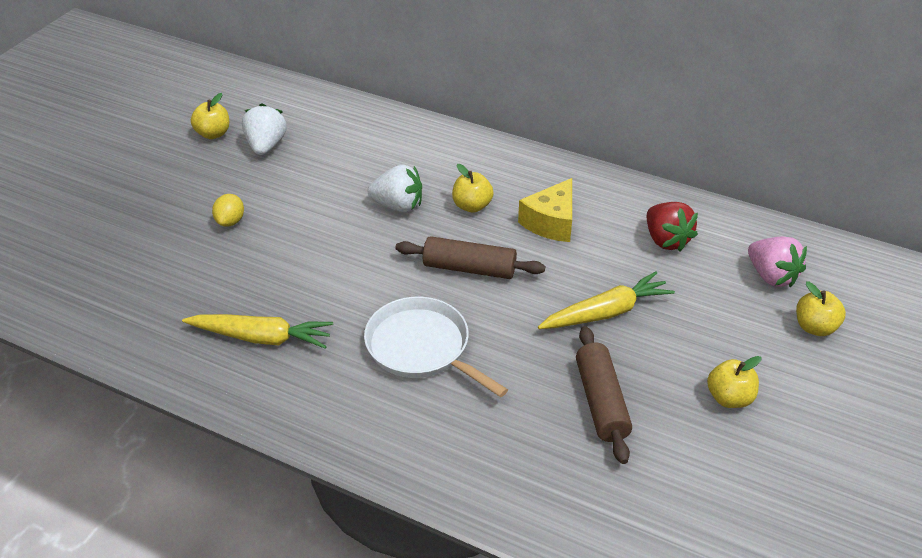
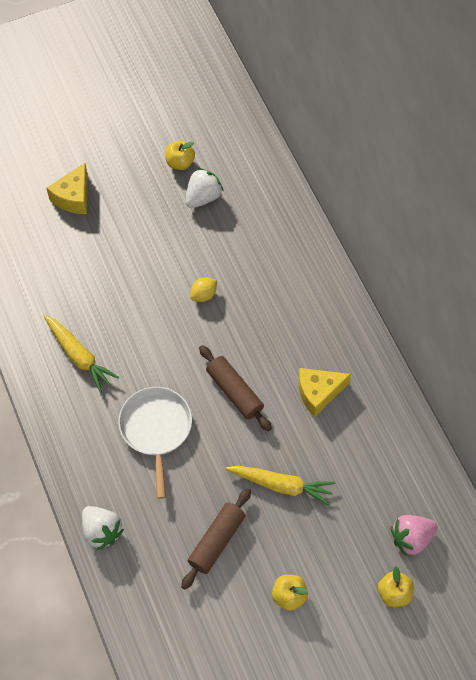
camera: 40 degrees right, 20 degrees up
yellow lemon [212,194,244,227] -> yellow lemon moved to [190,278,217,302]
white strawberry [367,164,422,212] -> white strawberry moved to [82,506,124,551]
yellow apple [452,164,494,213] -> none
red strawberry [647,202,698,251] -> none
pink strawberry [748,237,807,287] -> pink strawberry turned 60 degrees clockwise [391,515,438,557]
none -> yellow cheese [47,163,88,214]

